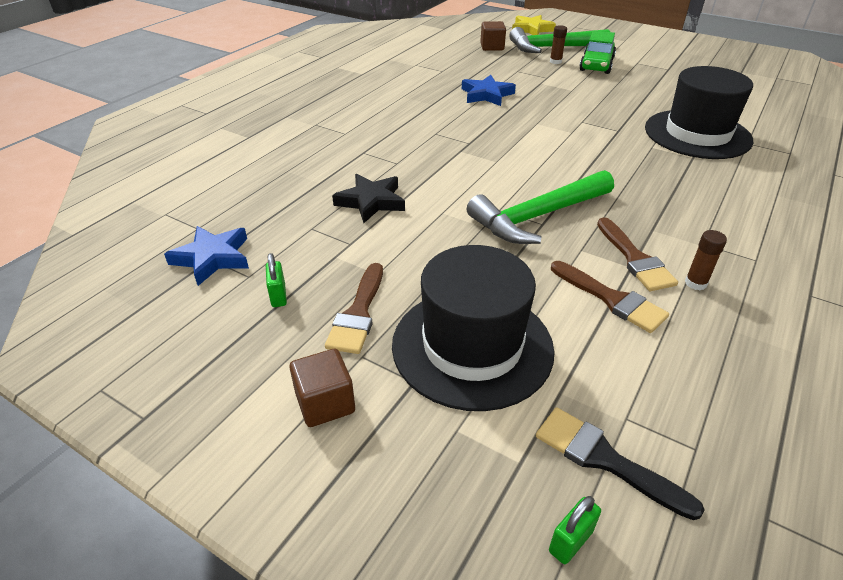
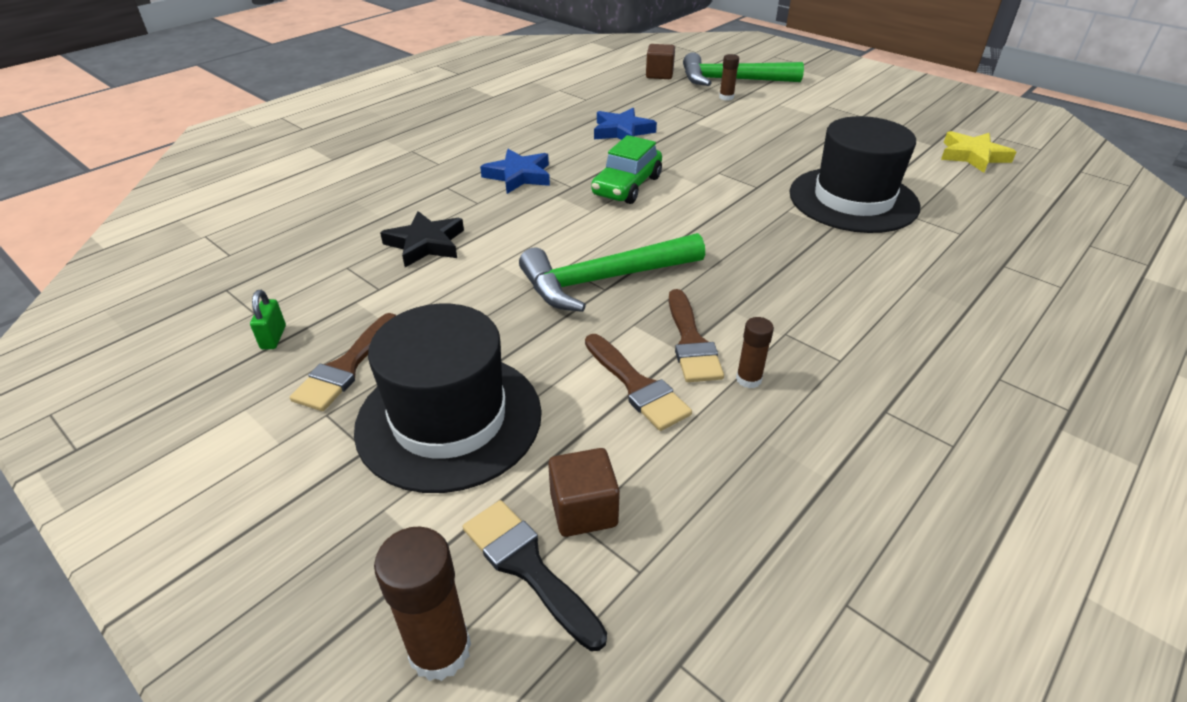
camera: 10 degrees right, 0 degrees up
blue star [164,226,249,286] -> blue star moved to [480,149,550,194]
brown cube [290,349,355,427] -> brown cube moved to [548,448,620,537]
yellow star [512,15,556,35] -> yellow star moved to [941,131,1016,173]
green padlock [549,496,601,564] -> brown glue stick [374,526,471,681]
green car [579,30,616,74] -> green car moved to [591,135,662,204]

